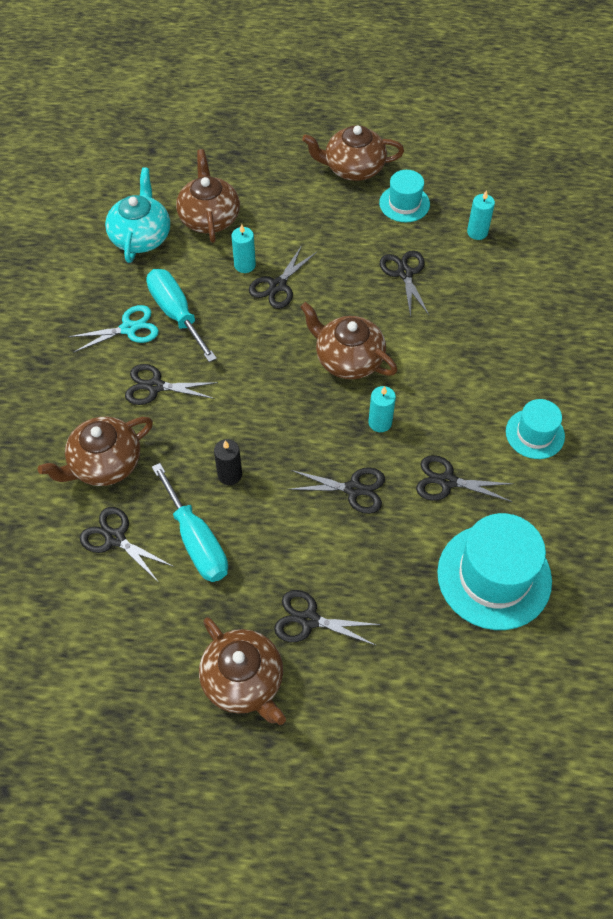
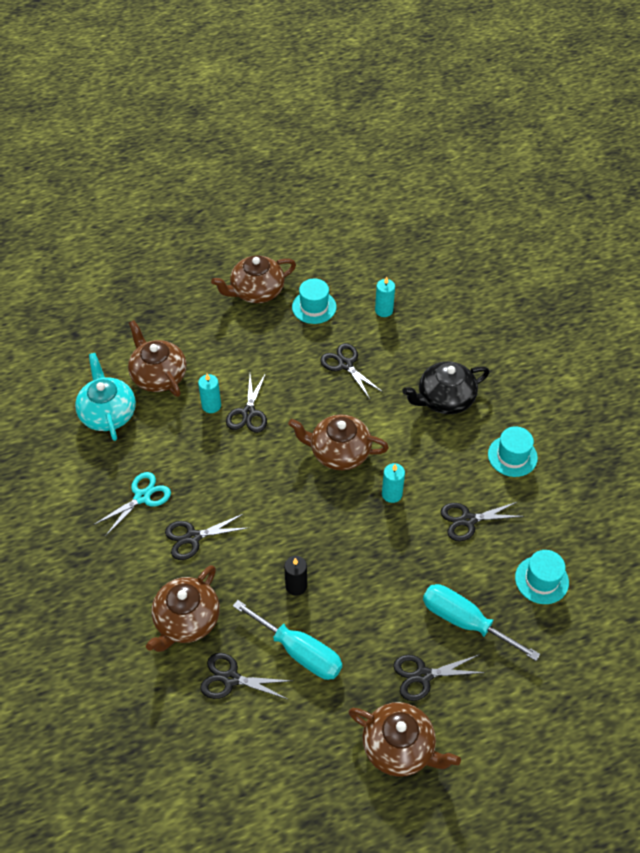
camera: 25 degrees left, 5 degrees down
turquoise screwdriver [146,269,217,362] -> turquoise screwdriver moved to [423,584,540,661]
black scissors [287,467,385,514] -> none
turquoise hat [437,513,552,630] -> turquoise hat [515,550,569,604], size x0.56
none -> black teapot [402,361,490,414]

